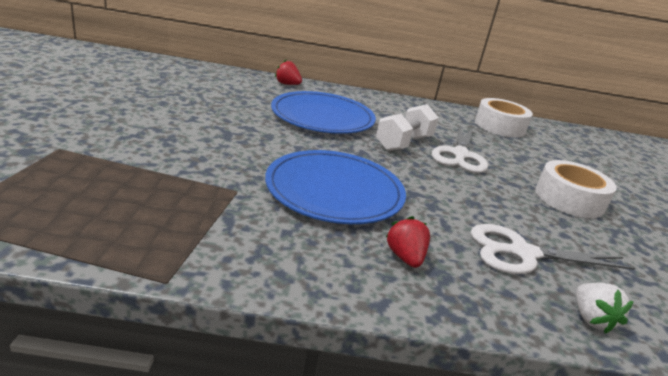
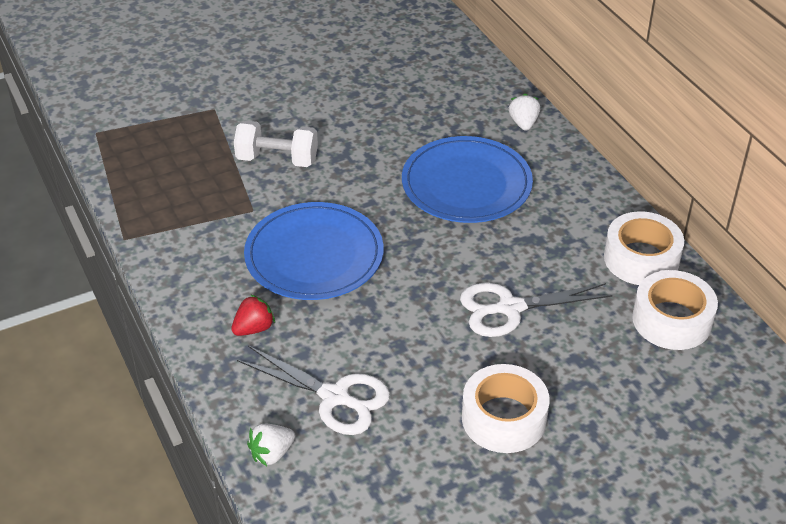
camera: 65 degrees right, 15 degrees up
red strawberry [275,60,302,85] -> white strawberry [509,93,540,131]
white dumbbell [376,104,439,151] -> white dumbbell moved to [234,121,318,167]
white scissors [471,224,635,274] -> white scissors turned 150 degrees clockwise [237,346,390,435]
none -> white tape [604,211,684,285]

